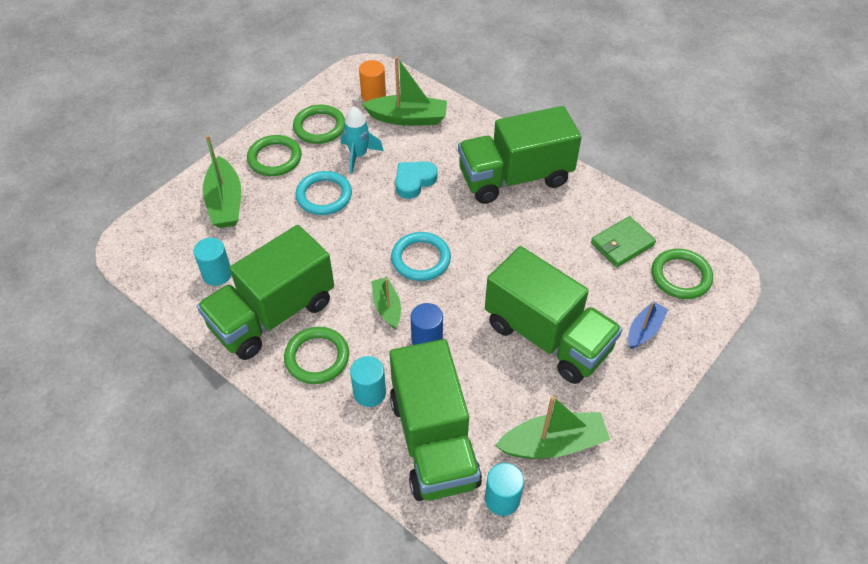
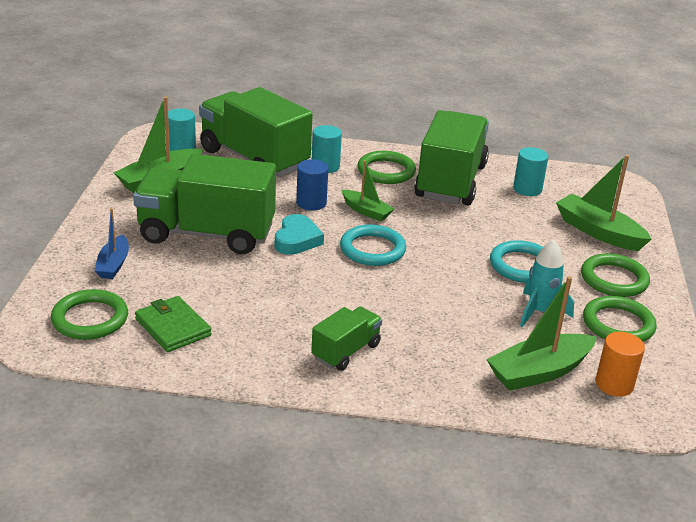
camera: 145 degrees right, 20 degrees down
turquoise heart [396,161,438,199] -> turquoise heart moved to [274,214,324,255]
green truck [458,106,582,204] -> green truck [311,307,382,371], size x0.49
green wallet [591,216,656,267] -> green wallet turned 60 degrees counterclockwise [135,296,212,352]

